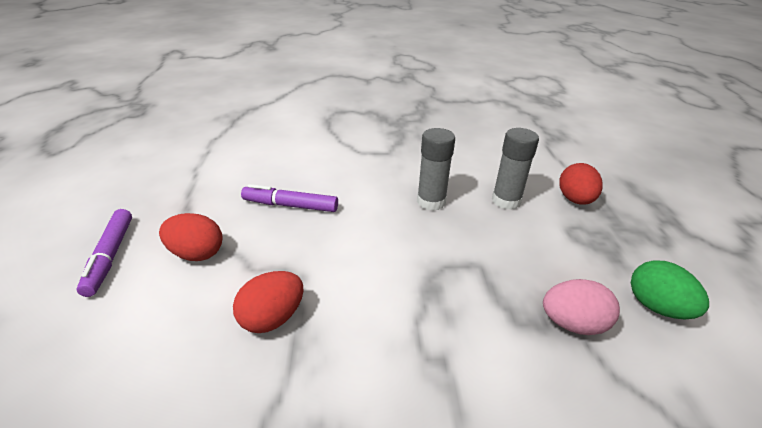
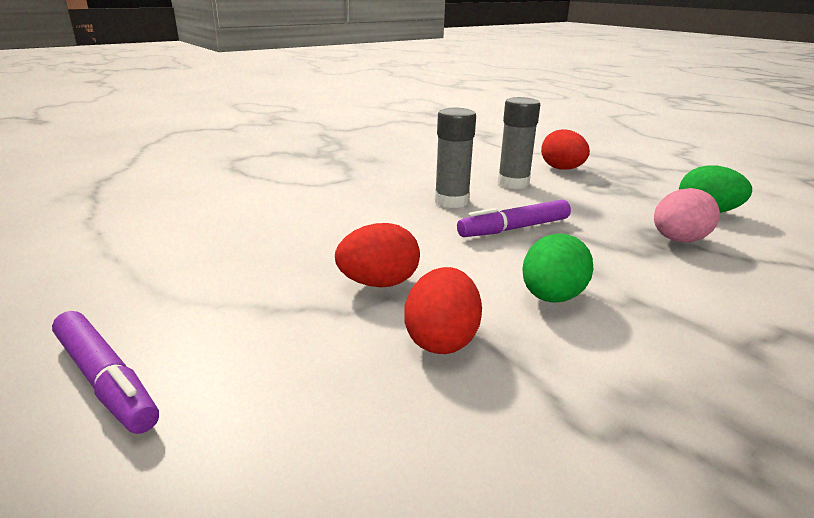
camera: 35 degrees left, 10 degrees down
red egg [159,213,223,261] -> red egg moved to [335,223,420,287]
purple marker [241,184,338,212] -> purple marker moved to [457,200,571,237]
none -> green egg [522,234,593,302]

